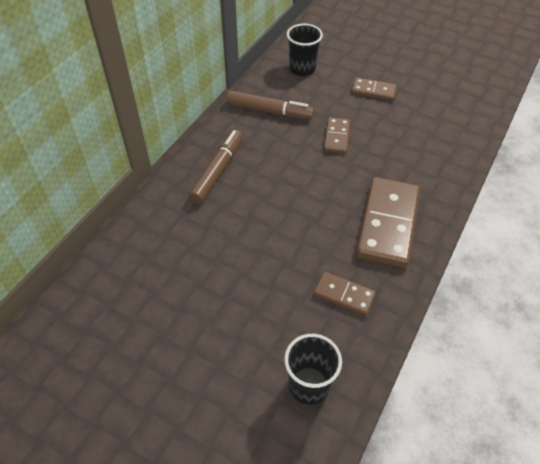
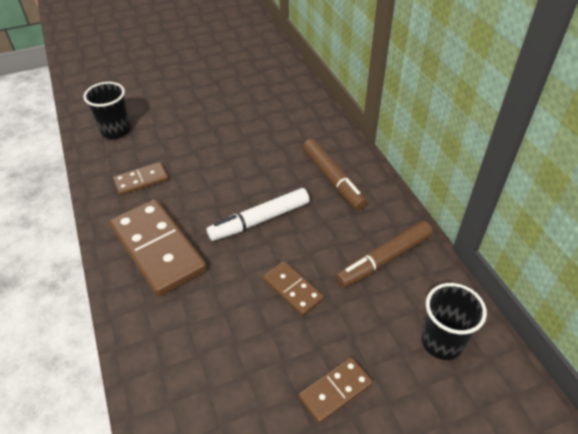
camera: 130 degrees right, 5 degrees down
none -> white marker [207,188,310,241]

